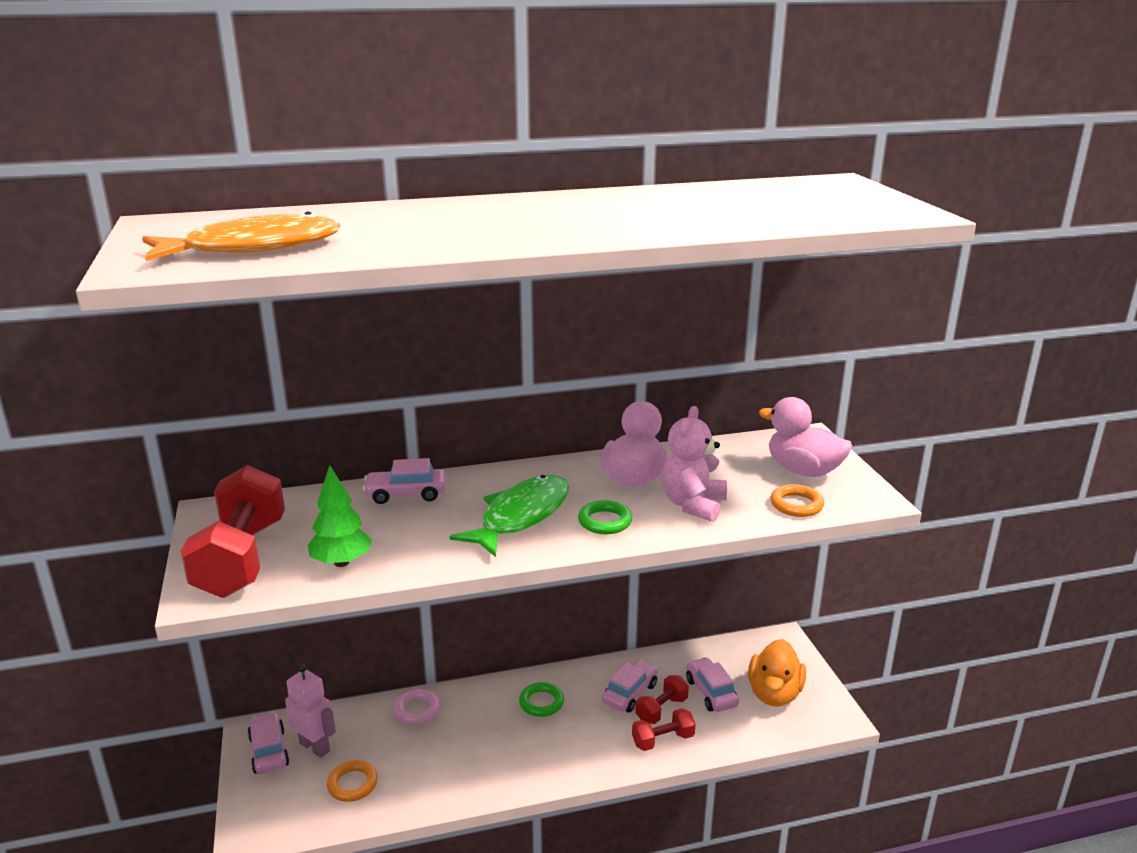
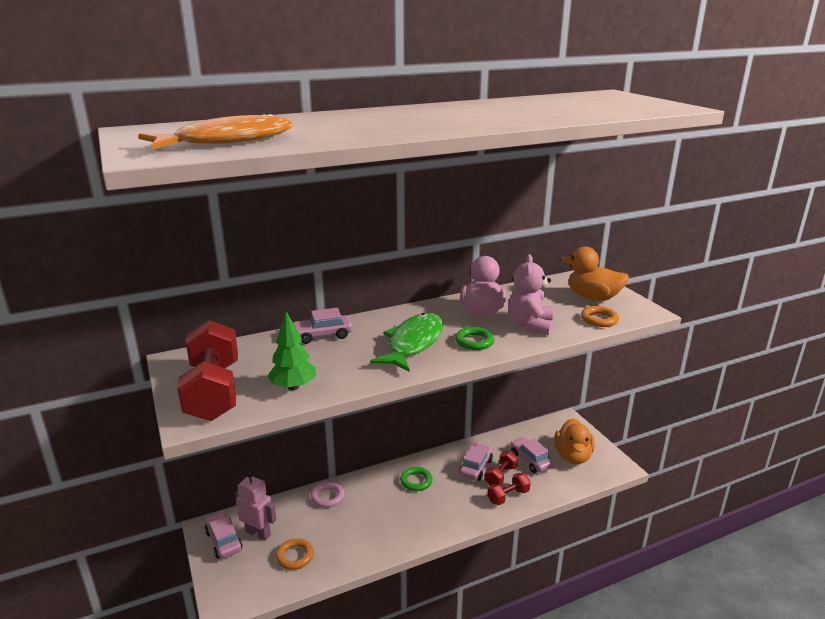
camera: 10 degrees left, 0 degrees up
pink duck [759,397,852,477] -> orange duck [560,247,629,301]

